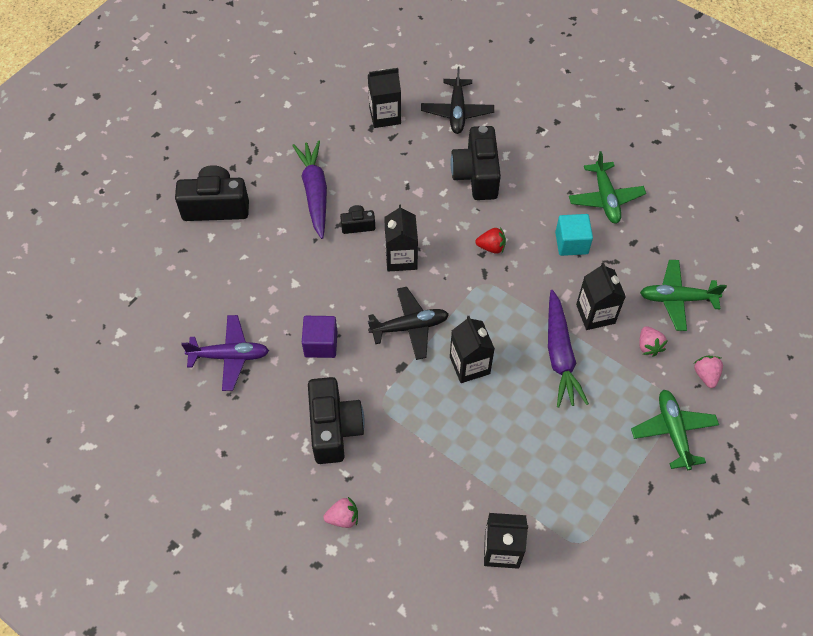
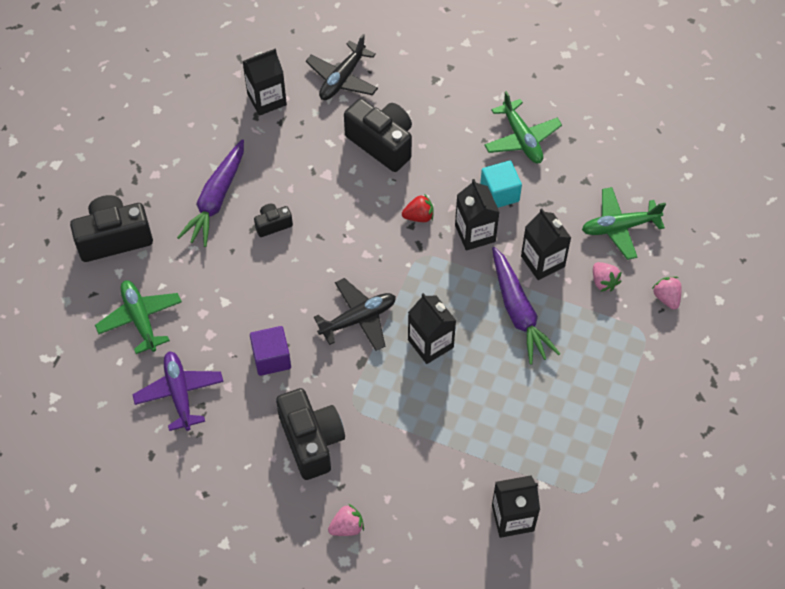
camera: 15 degrees left, 0 degrees up
purple plane [181,315,269,391] -> purple plane turned 90 degrees counterclockwise [132,351,224,431]
purple carrot [292,140,327,239] -> purple carrot turned 135 degrees counterclockwise [177,139,244,247]
black carton [384,205,418,272] -> black carton moved to [455,179,499,251]
black plane [421,66,494,134] -> black plane turned 45 degrees clockwise [306,34,378,100]
black camera [451,126,501,200] -> black camera turned 150 degrees clockwise [344,98,412,172]
green plane [631,390,719,470] -> green plane moved to [95,280,182,354]

